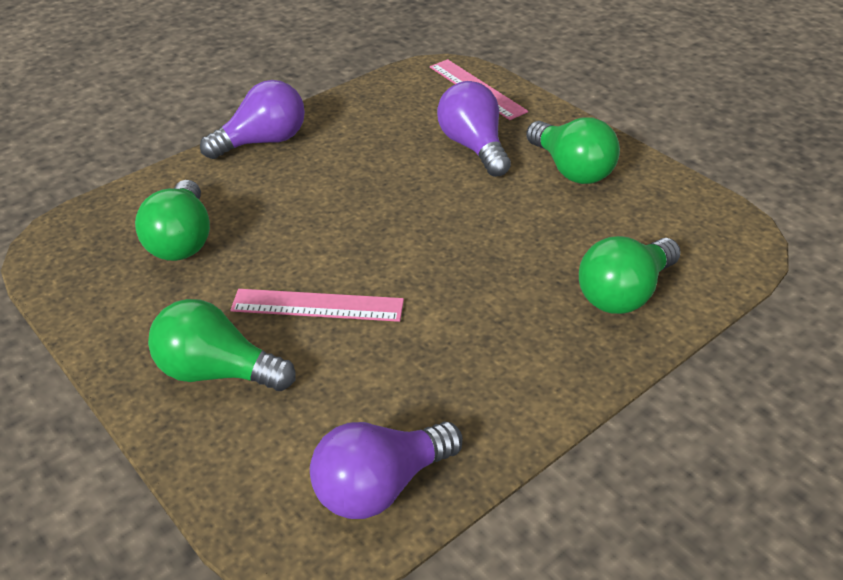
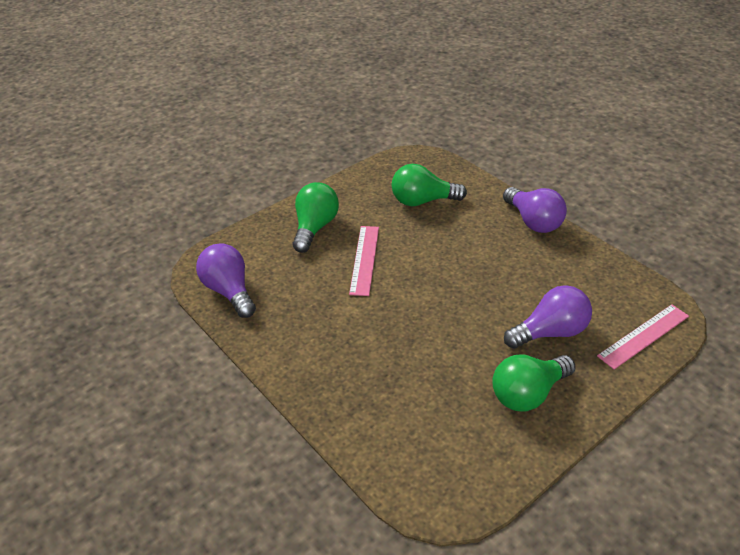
camera: 90 degrees right, 0 degrees up
green light bulb [579,236,681,314] -> none

